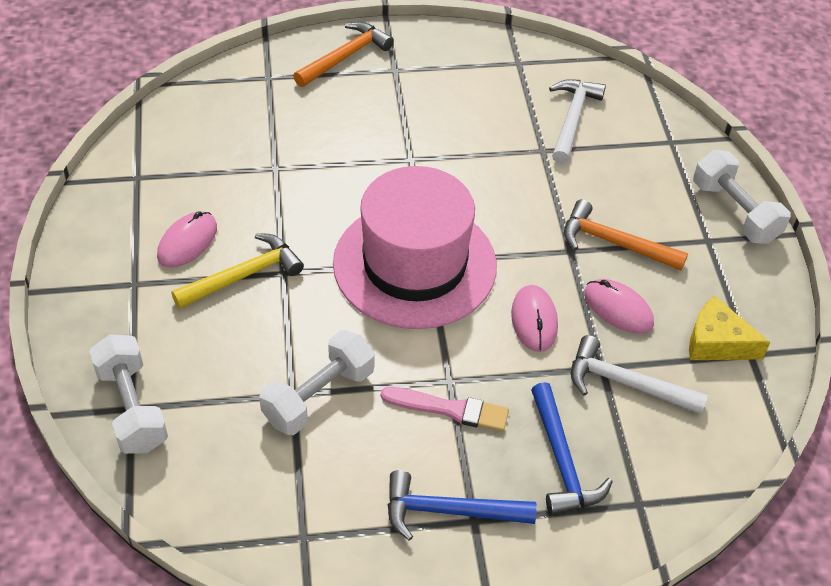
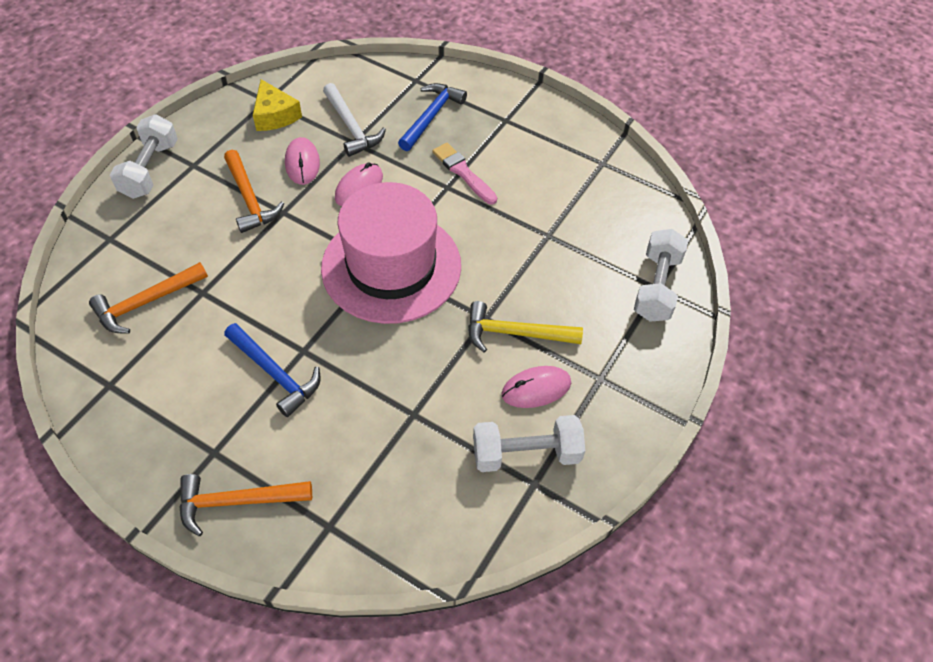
camera: 140 degrees left, 5 degrees up
white dumbbell [259,330,375,435] -> white dumbbell moved to [473,415,585,472]
blue hammer [388,470,537,541] -> blue hammer moved to [224,323,321,417]
white hammer [549,79,606,164] -> orange hammer [89,262,208,333]

